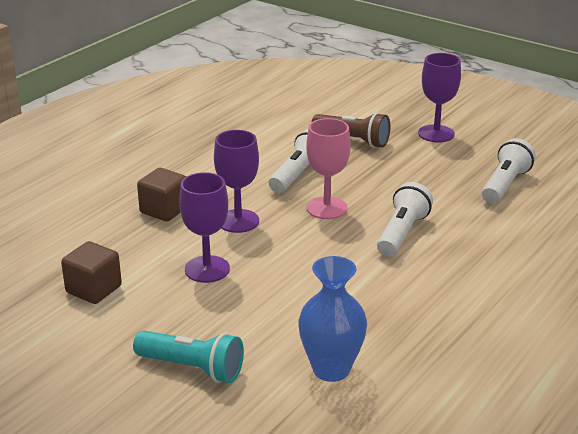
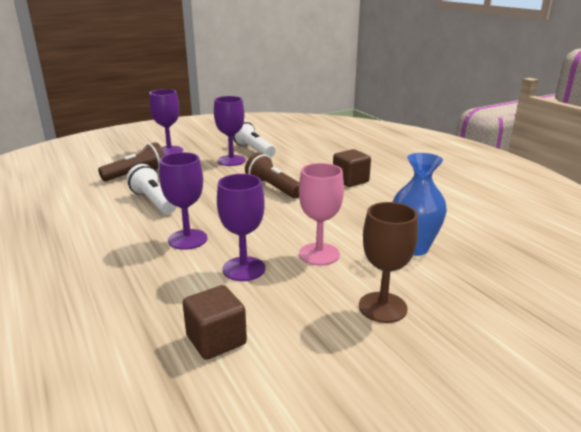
camera: 65 degrees left, 5 degrees down
turquoise flashlight [133,331,244,383] -> brown goblet [359,202,418,323]
brown cube [137,168,186,222] -> brown cube moved to [333,149,371,187]
pink goblet [306,118,351,219] -> pink goblet moved to [299,163,344,265]
white flashlight [377,182,433,257] -> brown flashlight [245,153,299,198]
none -> purple goblet [214,96,246,166]

